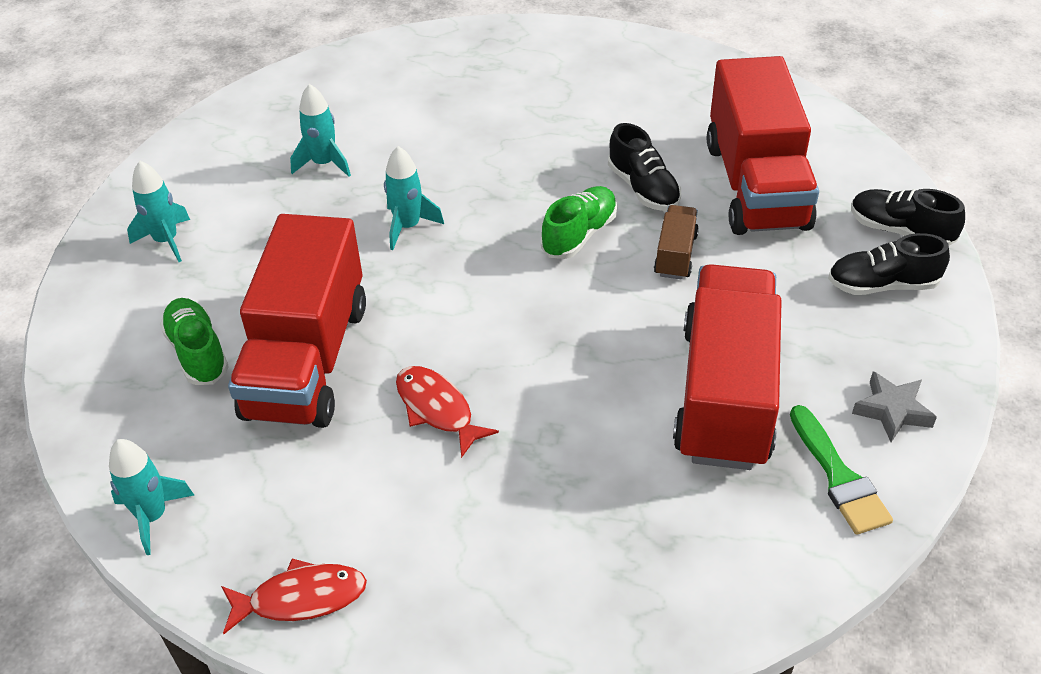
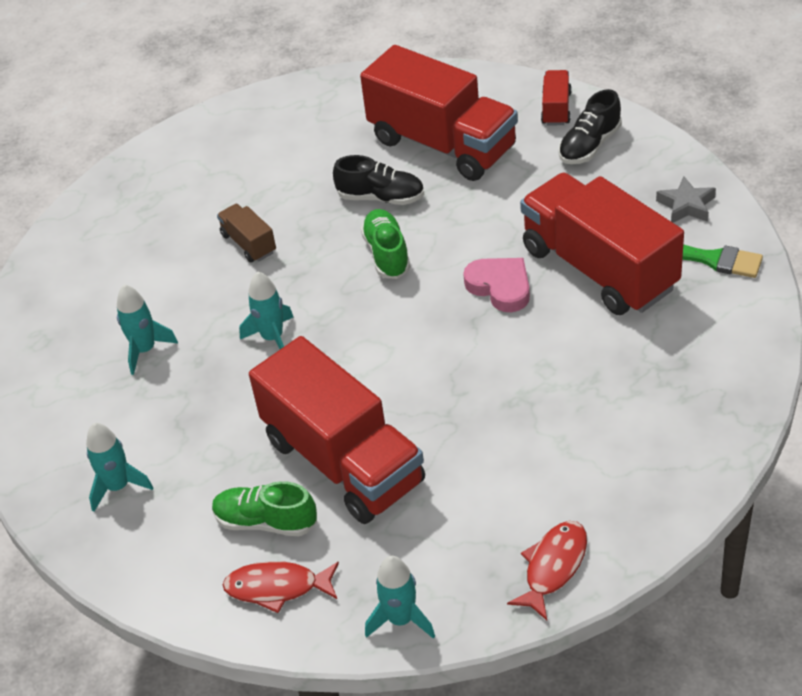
camera: 45 degrees left, 0 degrees up
red fish [396,366,499,458] -> red fish moved to [222,561,339,613]
brown truck [654,205,699,279] -> brown truck moved to [217,204,276,262]
black shoe [851,189,965,246] -> red truck [541,70,572,125]
none -> pink heart [463,258,530,312]

